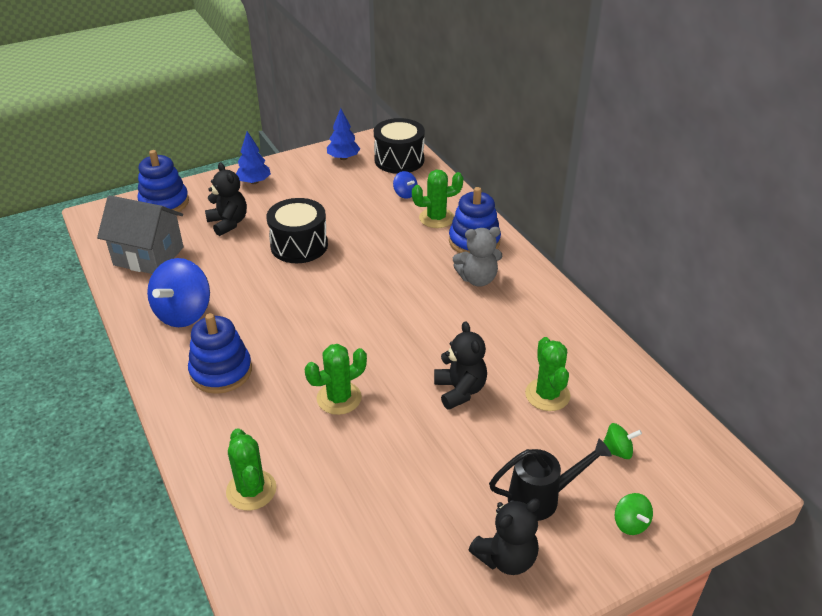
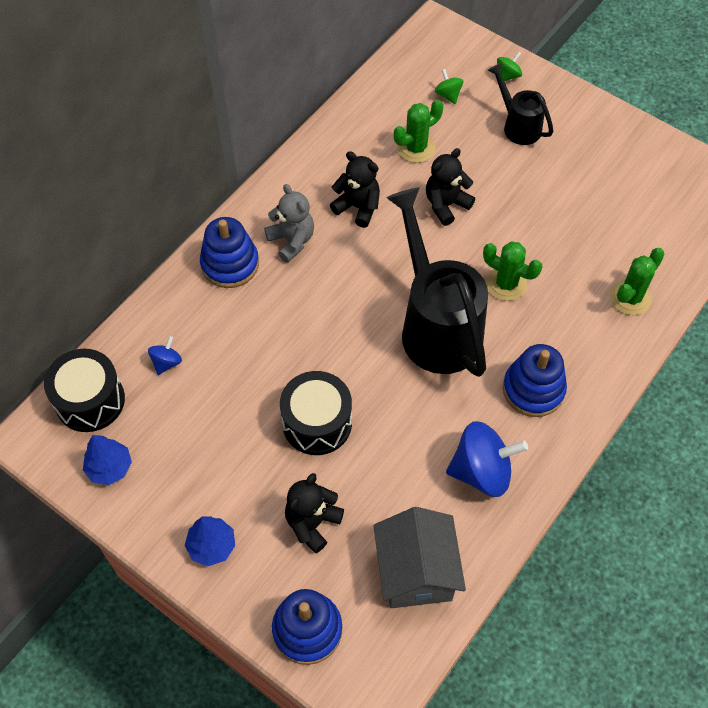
camera: 115 degrees left, 20 degrees up
green cactus [412,170,463,228] -> none
black teddy bear [469,499,540,575] -> black teddy bear moved to [330,151,380,228]
none -> black watering can [386,187,488,377]

